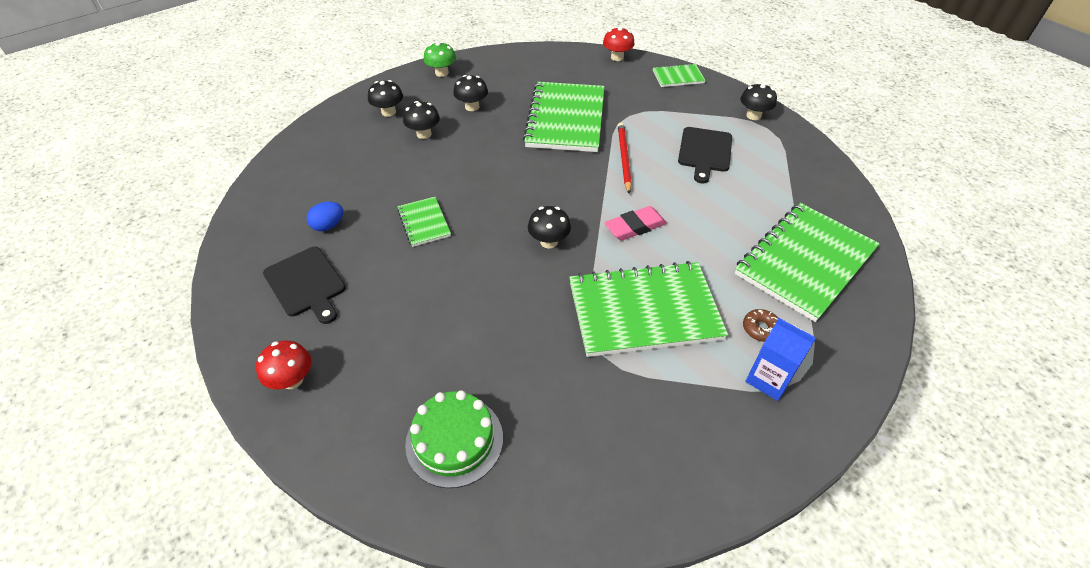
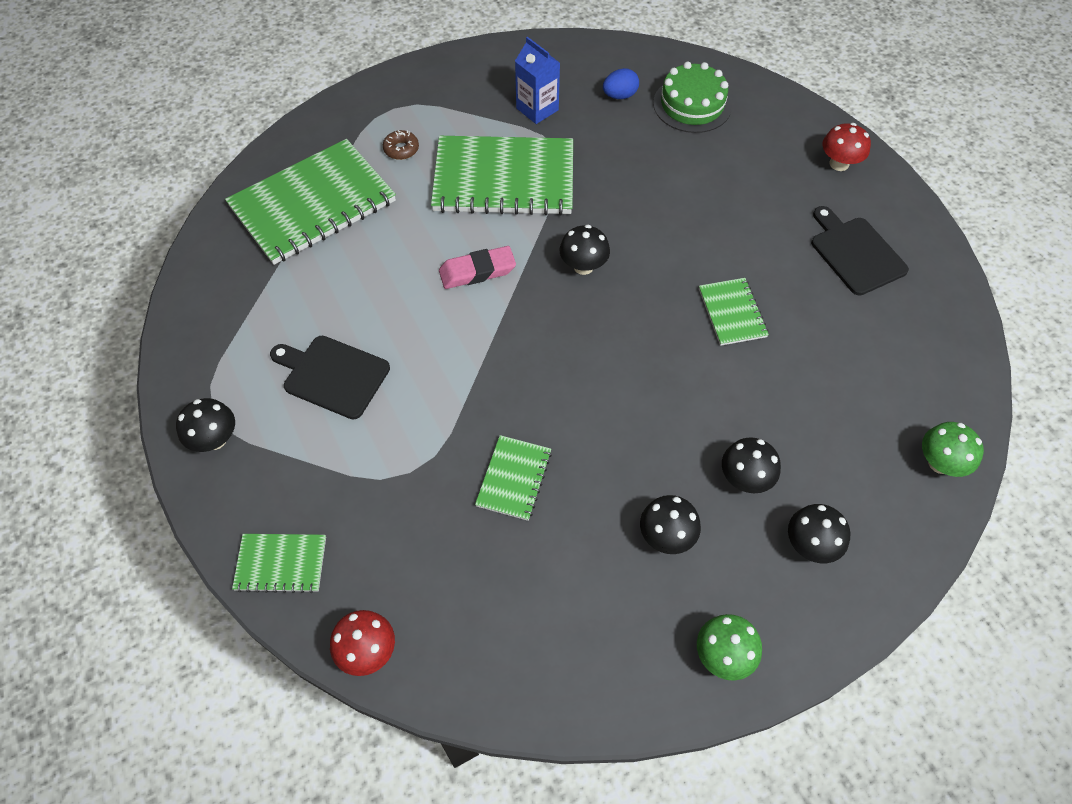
camera: 170 degrees left, 10 degrees up
blue egg [307,202,343,231] -> blue egg moved to [603,68,639,99]
green notebook [523,82,605,152] -> green notebook [475,435,552,521], size x0.48
red pencil [618,123,632,194] -> none
black cutting board [678,127,732,183] -> black cutting board turned 90 degrees counterclockwise [270,336,390,419]
blue carton [746,318,816,401] -> blue carton moved to [515,37,560,124]
none -> green mushroom [922,422,984,477]

